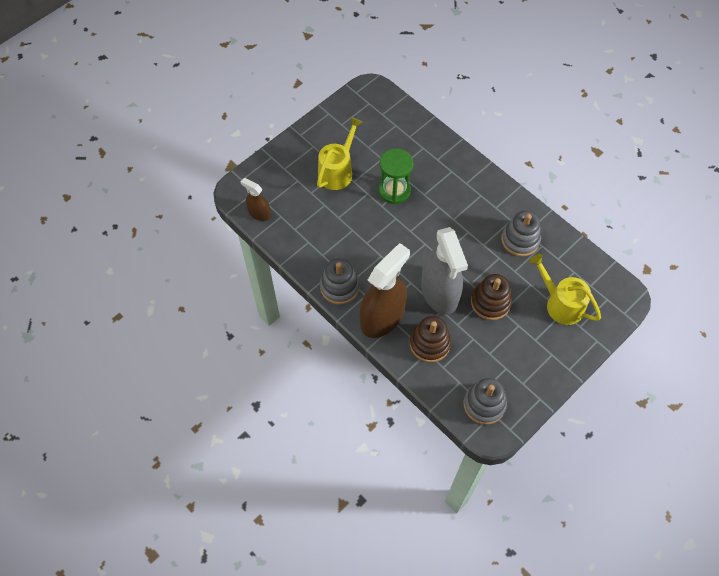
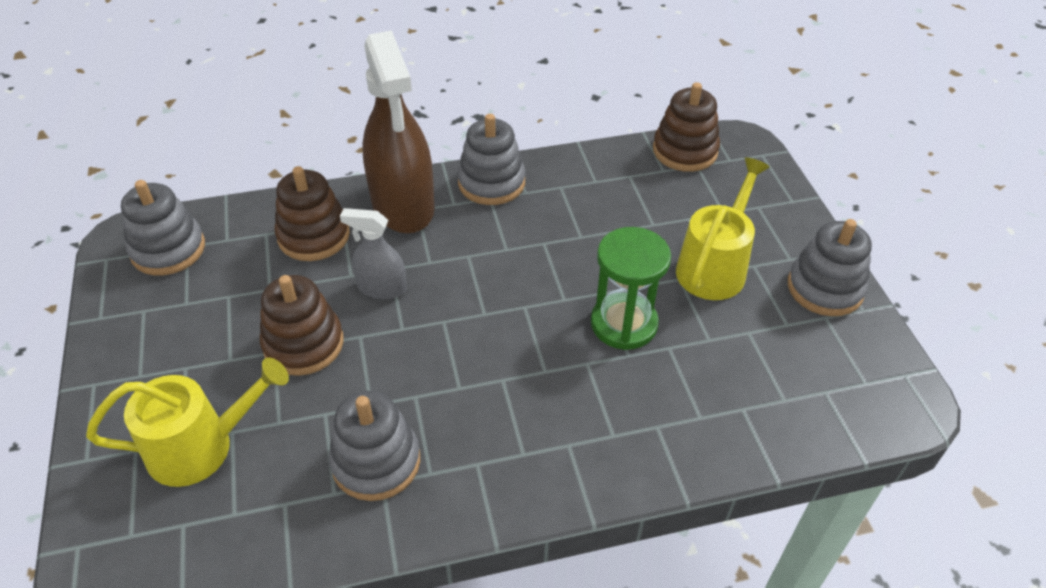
camera: 120 degrees right, 15 degrees down
brown spray bottle [241,178,271,221] -> brown stacking toy [653,82,720,172]
yellow watering can [317,117,363,190] -> yellow watering can turned 120 degrees counterclockwise [676,157,770,300]
grey spray bottle [421,227,468,315] -> grey spray bottle [340,208,407,299], size x0.50
none -> grey stacking toy [788,219,872,316]

